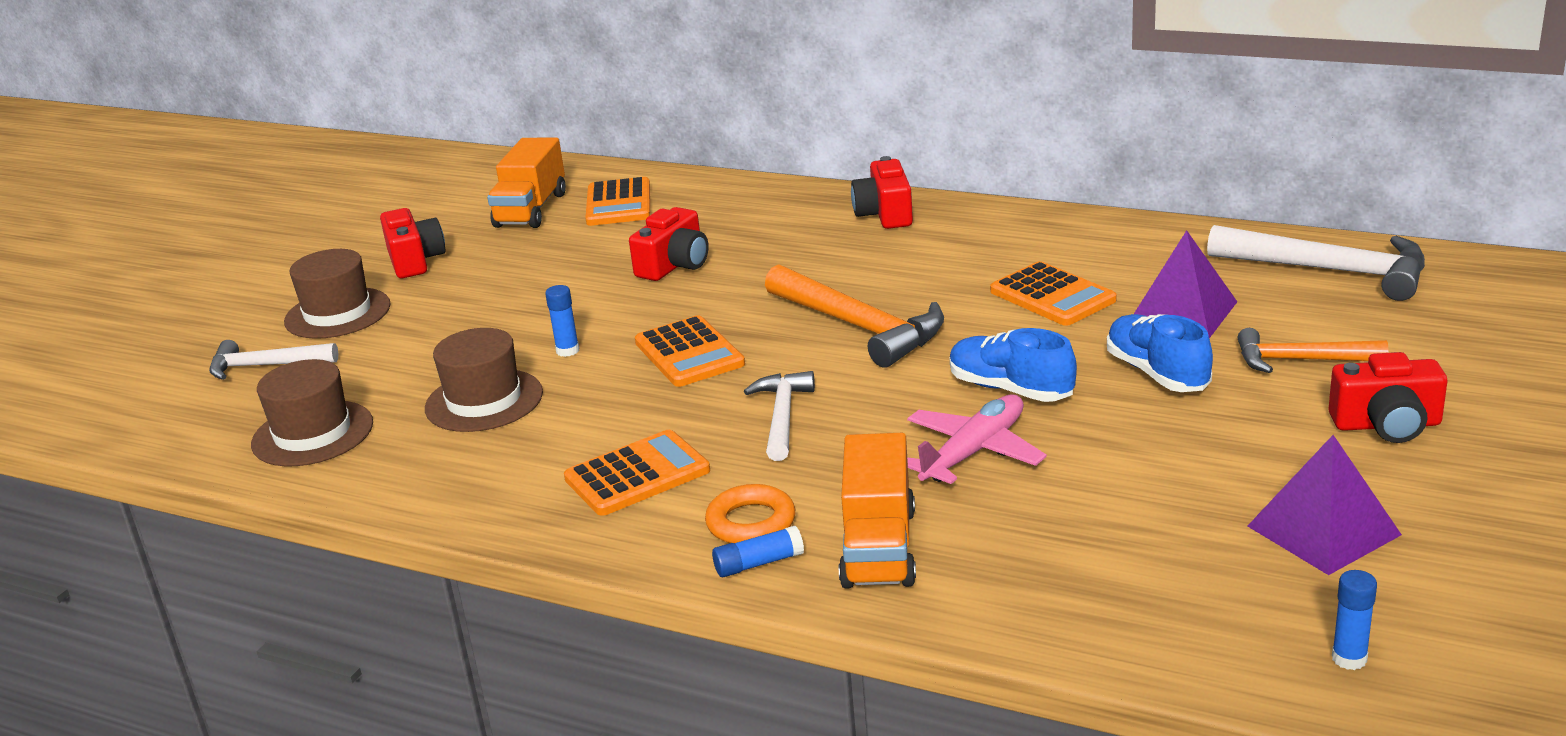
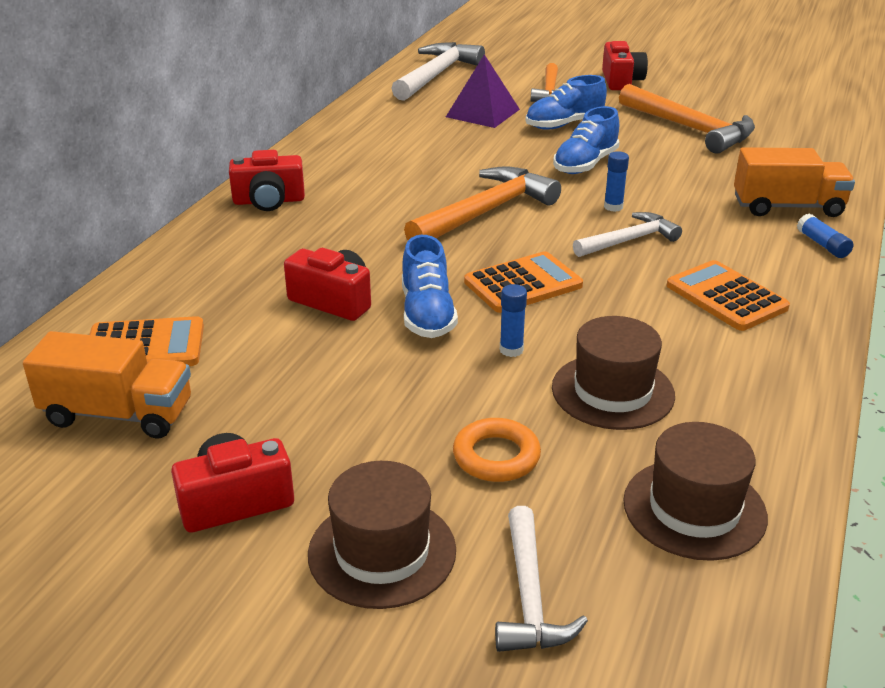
camera: 95 degrees left, 5 degrees up
orange ring [705,484,795,543] -> orange ring moved to [453,418,541,482]
white hammer [744,371,815,461] -> white hammer turned 150 degrees clockwise [573,212,682,257]
pink plane [907,395,1047,484] -> none
orange calculator [990,261,1116,326] -> none
purple pyramid [1248,435,1402,575] -> none
blue glue stick [1332,570,1377,670] -> blue glue stick moved to [604,151,629,212]
none -> blue shoe [402,235,458,338]
none -> orange hammer [619,84,755,154]

